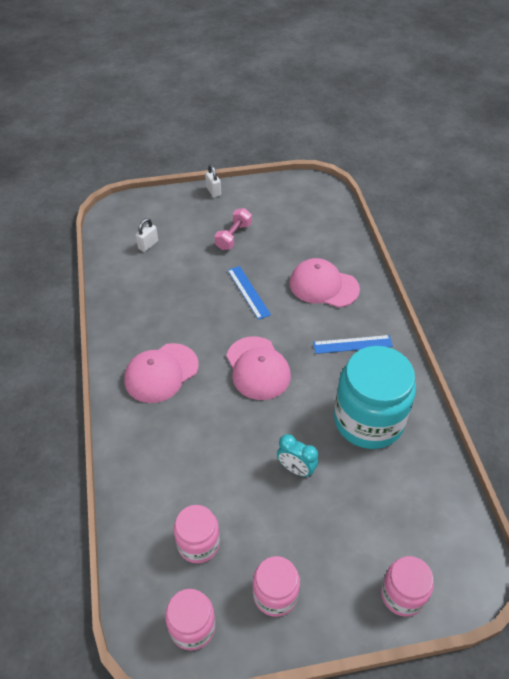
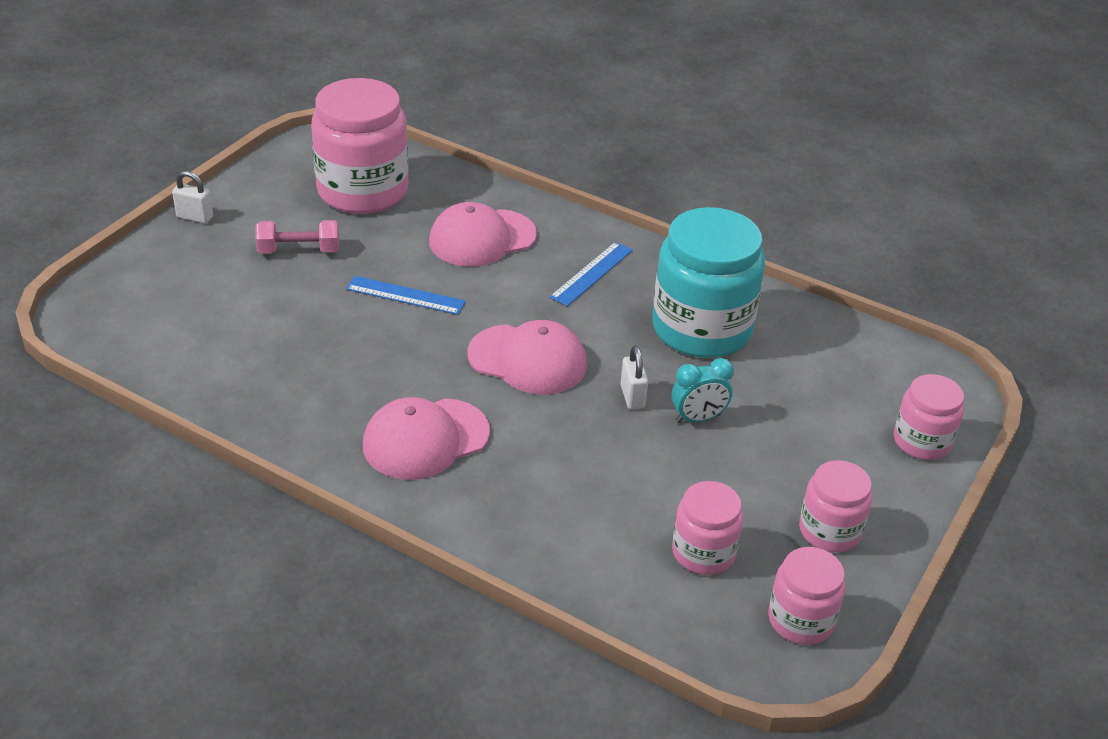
camera: 50 degrees left, 10 degrees down
pink cap [124,343,199,403] -> pink cap turned 60 degrees clockwise [363,397,490,480]
white padlock [136,218,158,252] -> white padlock moved to [620,346,648,410]
pink dumbbell [214,208,252,250] -> pink dumbbell turned 75 degrees counterclockwise [255,220,339,254]
none -> pink jar [311,78,408,214]

